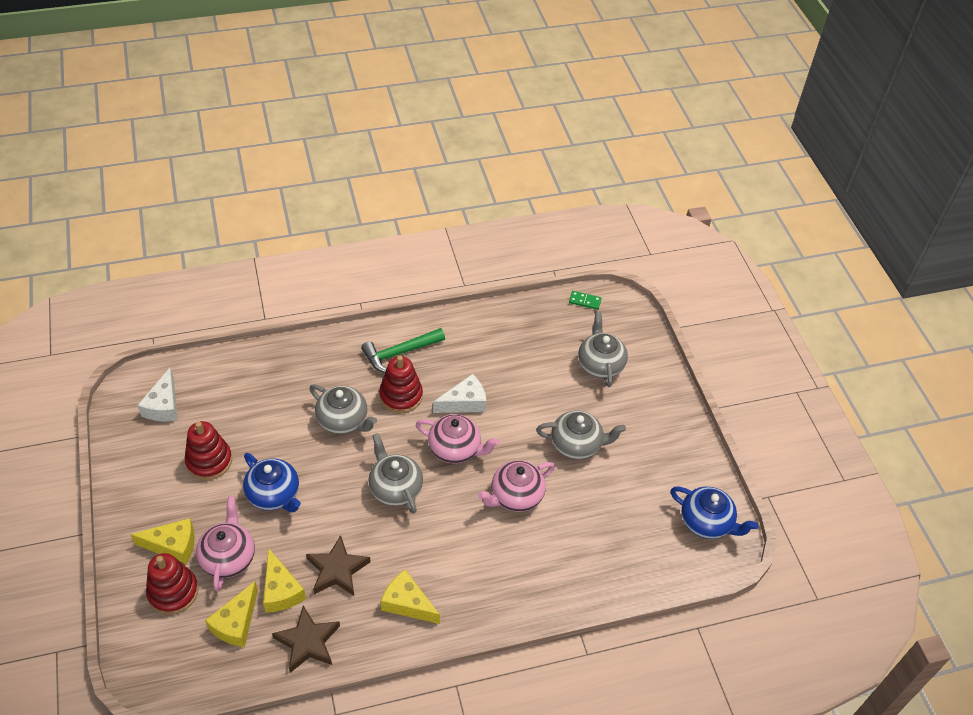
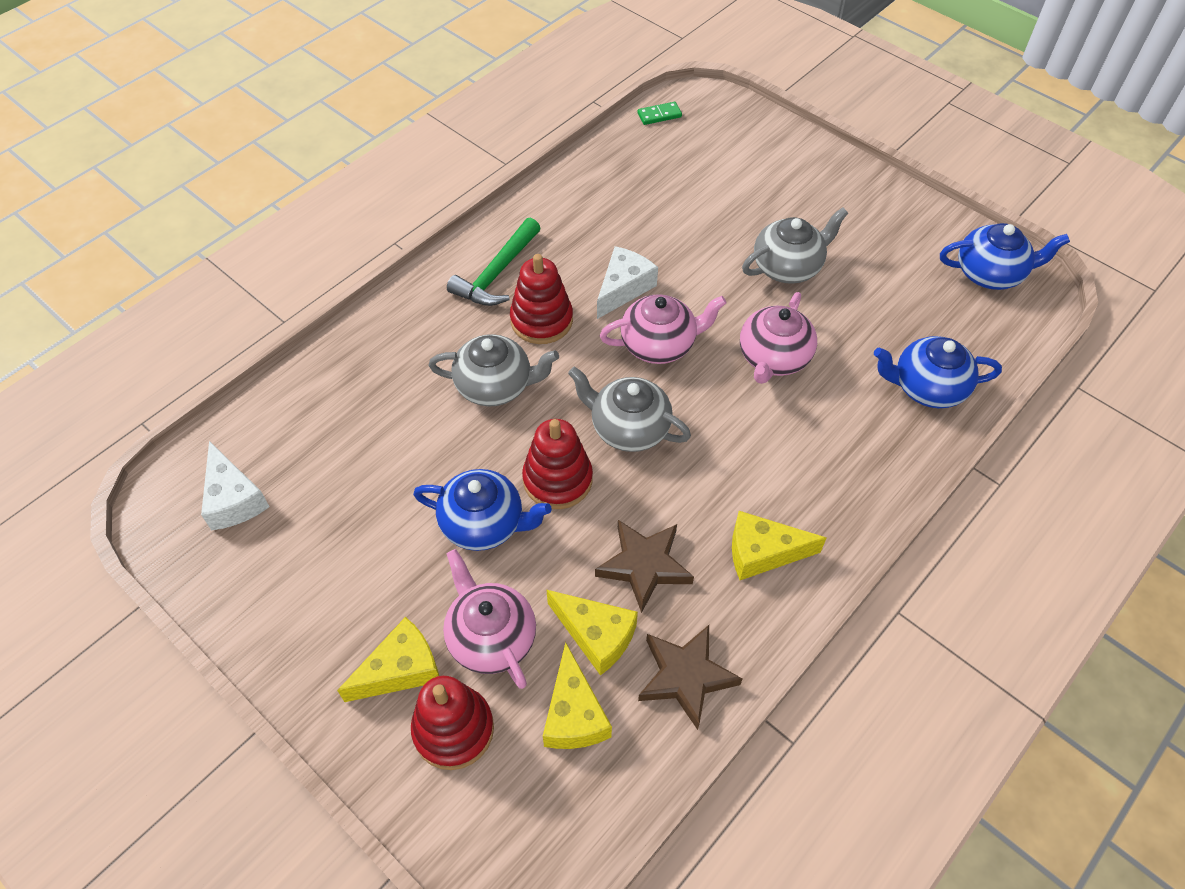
camera: 30 degrees left, 5 degrees up
red stacking toy [185,421,232,480] -> red stacking toy moved to [522,419,593,509]
grey teapot [578,311,628,387] -> none
none -> blue teapot [874,336,1002,408]

